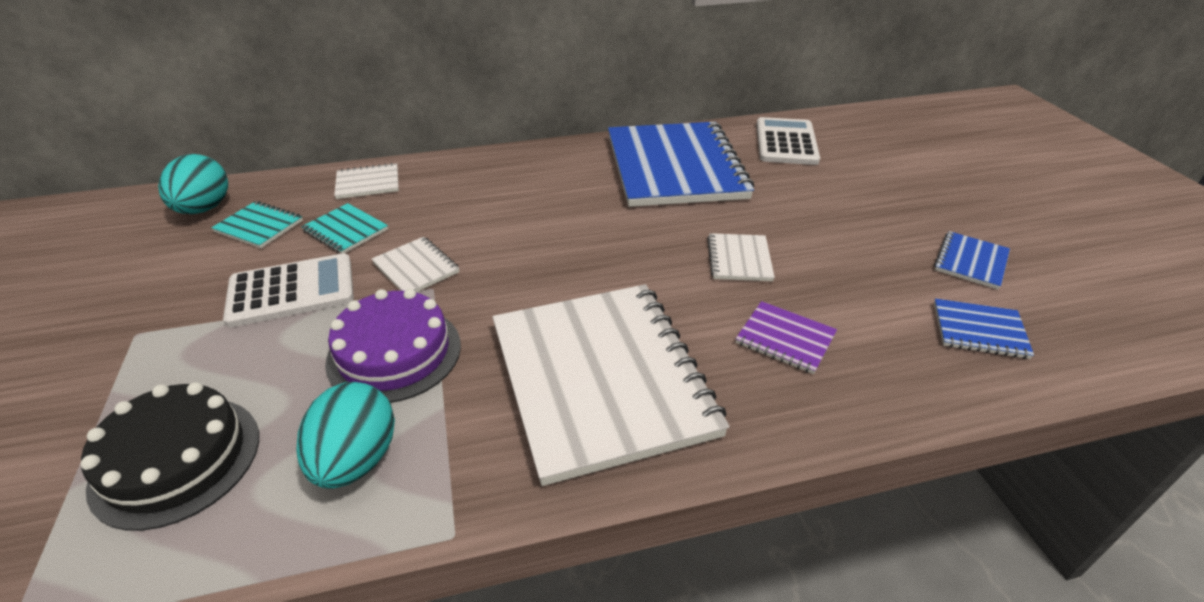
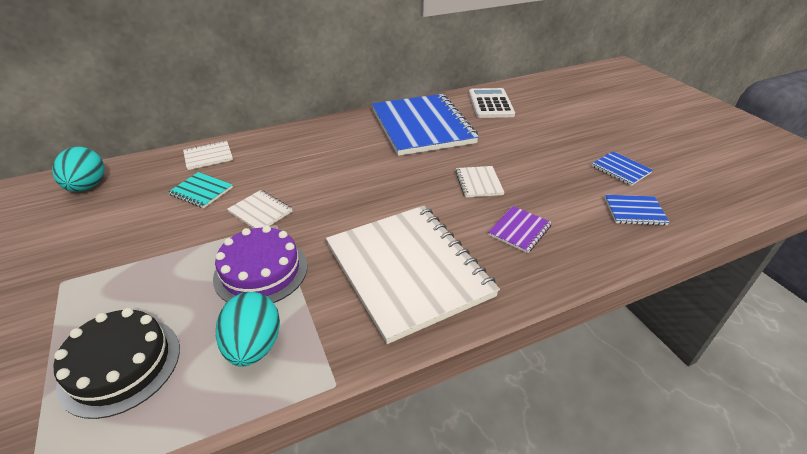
camera: 10 degrees left, 0 degrees up
turquoise notebook [211,201,303,248] -> none
white calculator [223,253,354,327] -> none
purple notebook [736,301,837,374] -> purple notebook turned 75 degrees counterclockwise [488,206,552,253]
blue notebook [934,231,1010,289] -> blue notebook turned 60 degrees counterclockwise [592,151,653,186]

